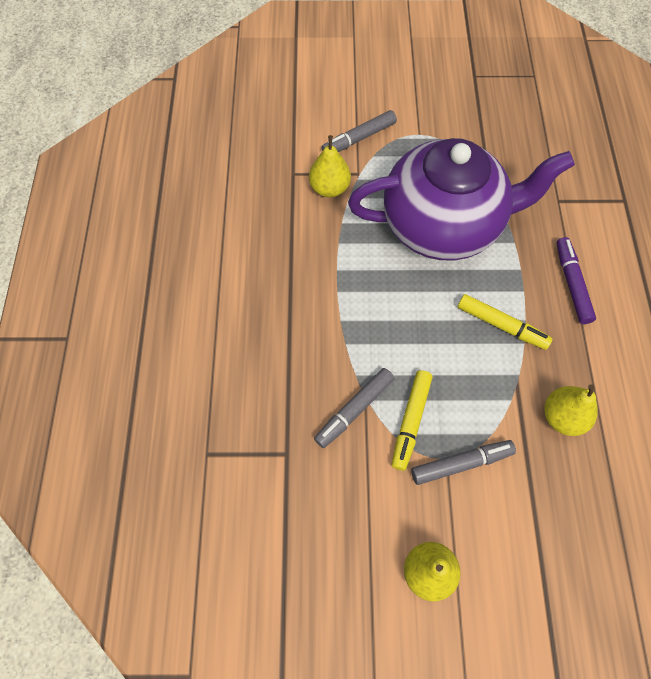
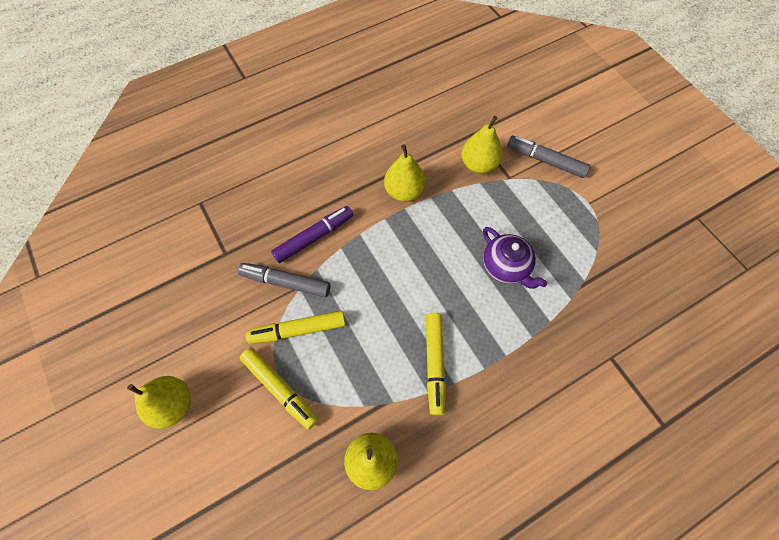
camera: 60 degrees right, 0 degrees up
purple teapot [348,138,575,260] -> purple teapot [483,227,547,289], size x0.40
grey marker [411,440,516,485] -> yellow marker [240,348,318,430]
purple marker [556,237,596,324] -> purple marker moved to [271,206,353,263]
none -> yellow pear [384,144,426,202]

